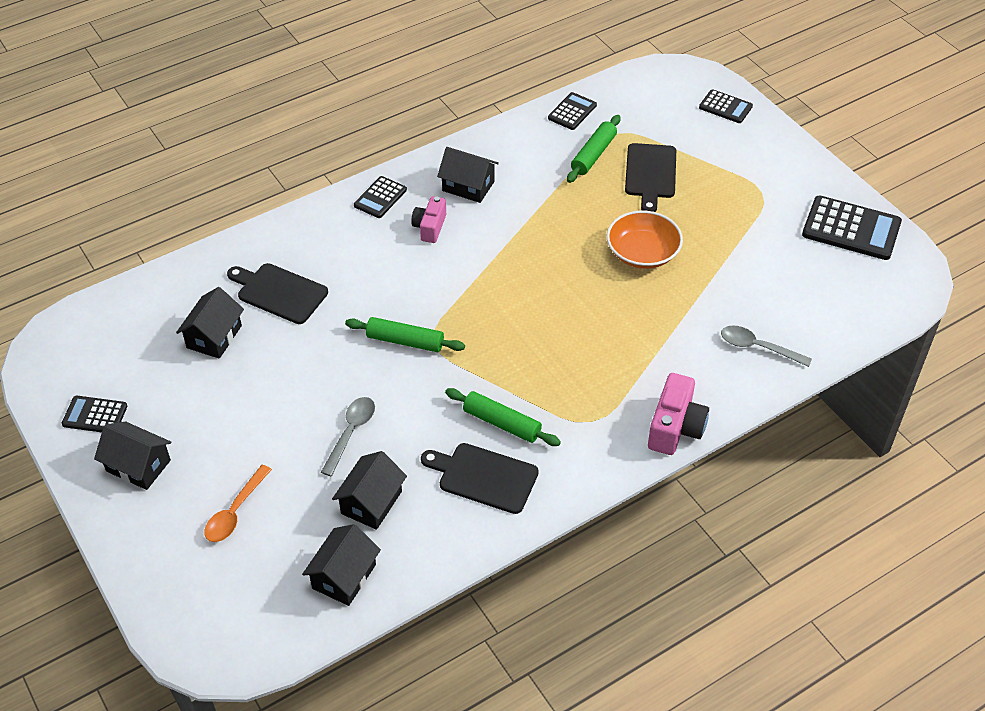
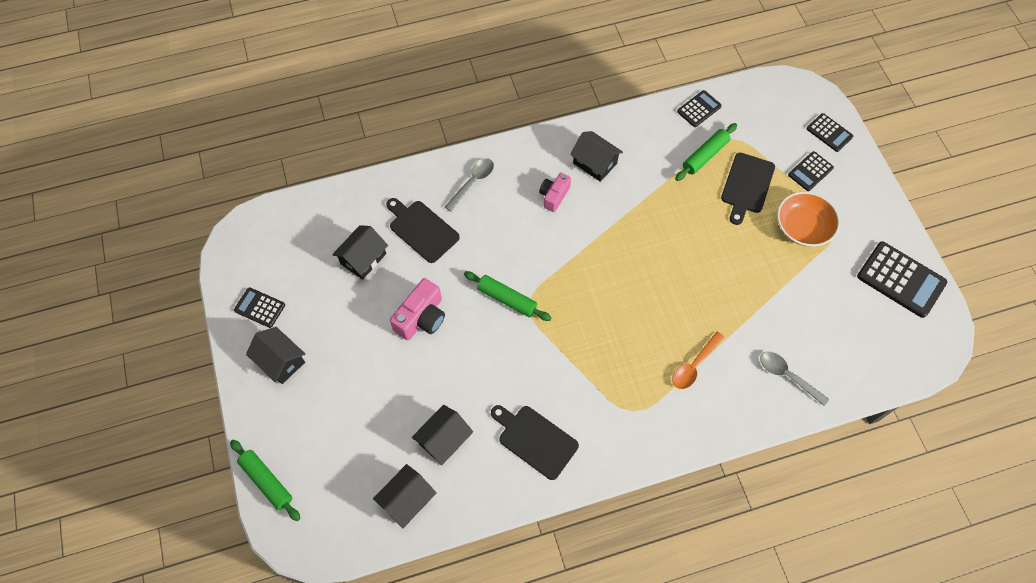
camera: 15 degrees right, 15 degrees up
orange spoon [204,465,272,542] -> orange spoon moved to [672,332,724,389]
grey spoon [321,397,375,476] -> grey spoon moved to [445,159,494,211]
black calculator [354,176,407,218] -> black calculator moved to [788,151,834,191]
green rolling pin [445,388,561,446] -> green rolling pin moved to [230,440,300,521]
orange bowl [607,211,683,269] -> orange bowl moved to [777,192,840,247]
pink camera [648,373,709,455] -> pink camera moved to [390,278,445,340]

